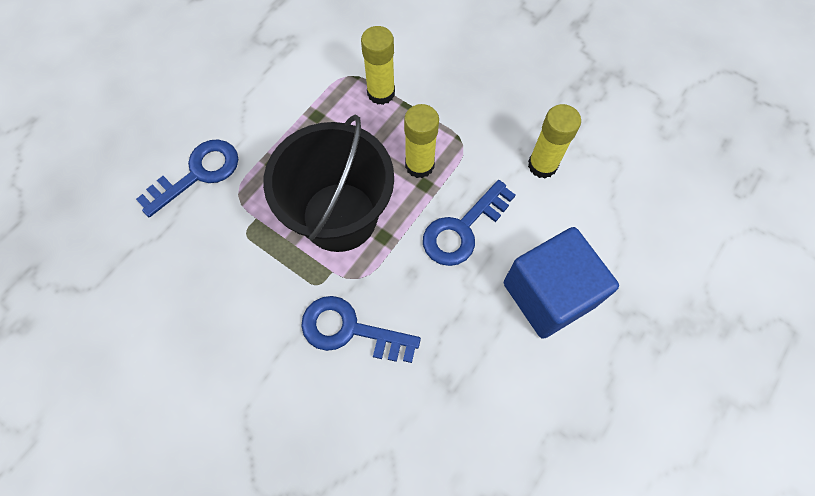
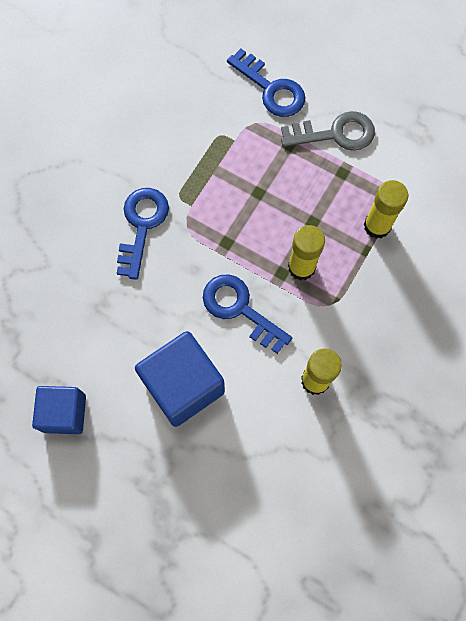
camera: 85 degrees right, 5 degrees up
black bucket [263,115,394,252] -> none
none -> blue cube [32,386,86,434]
none -> grey key [281,111,375,151]

